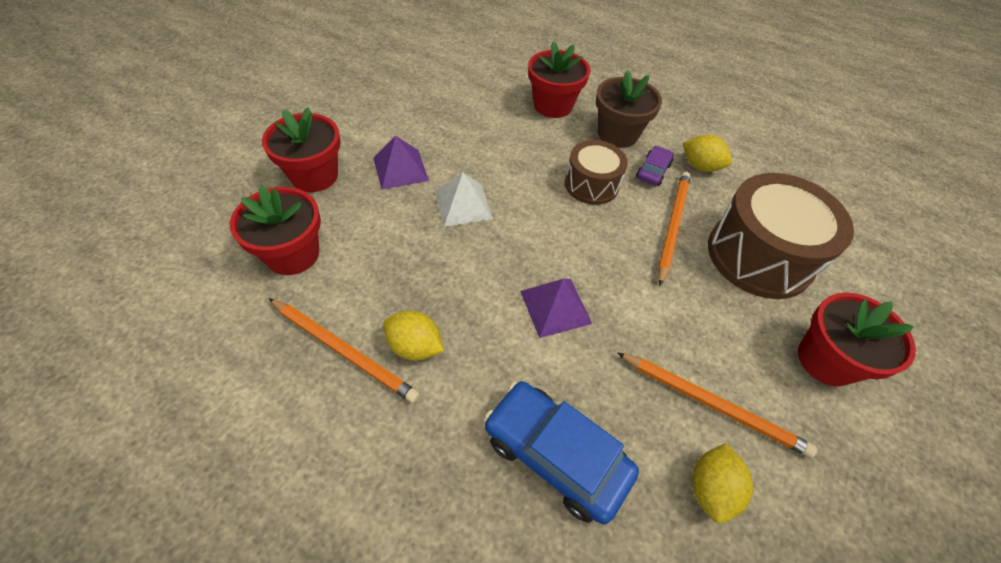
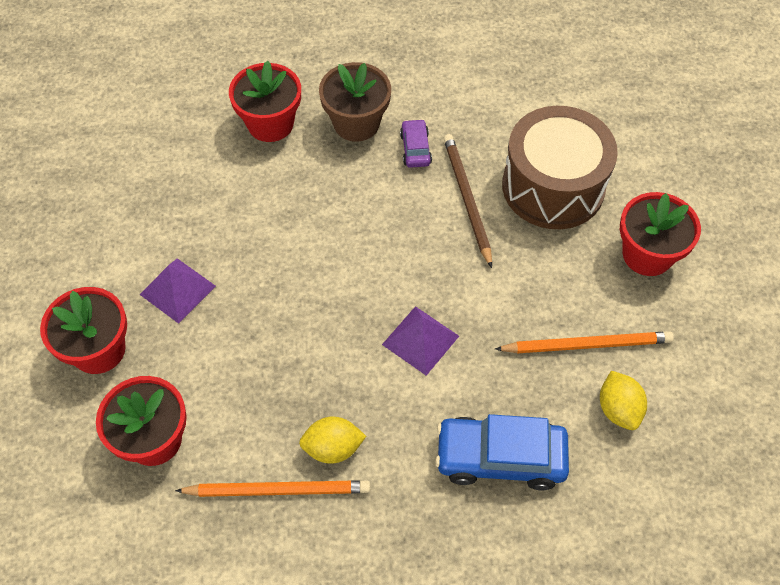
camera: 30 degrees left, 5 degrees up
white pyramid [435,172,493,227] -> none
brown drum [565,140,628,205] -> none
orange pencil [658,171,691,286] -> brown pencil [443,134,492,268]
yellow lemon [683,135,732,172] -> none

